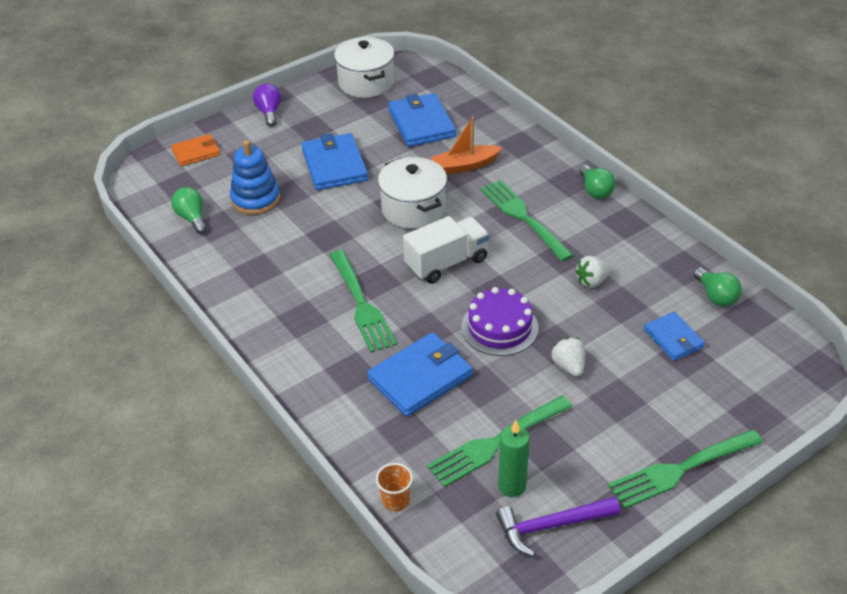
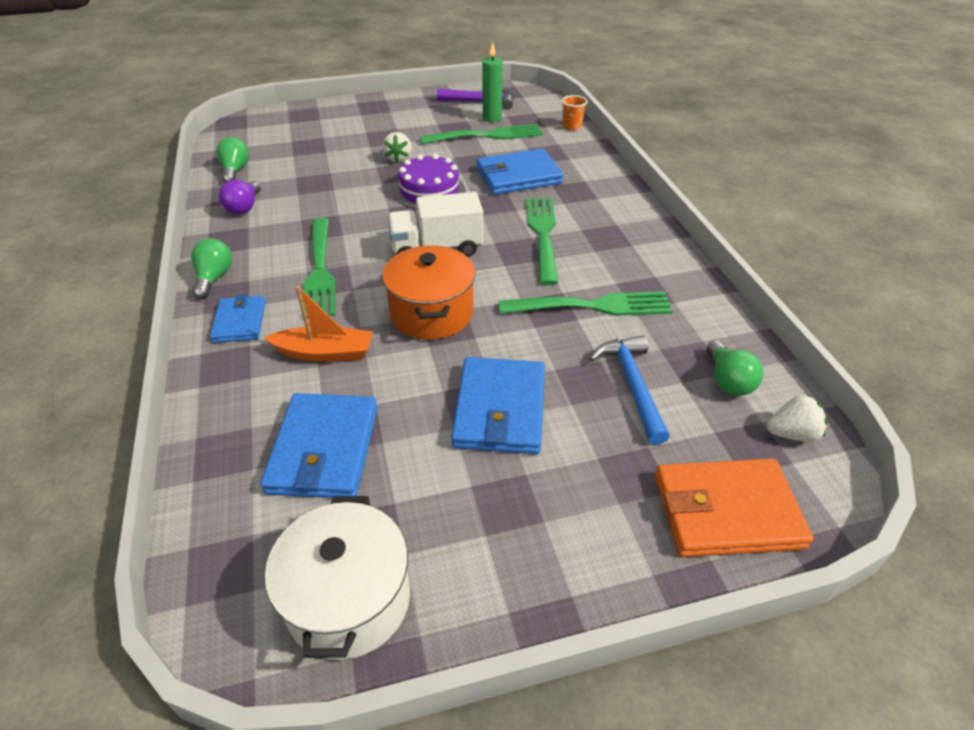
camera: 160 degrees left, 0 degrees up
orange wallet [171,134,220,166] -> orange wallet [655,459,813,557], size x1.64
blue stacking toy [230,140,280,215] -> blue hammer [590,335,670,445]
purple light bulb [253,84,281,127] -> purple light bulb moved to [219,180,261,214]
white pot [378,157,447,229] -> orange pot [382,245,475,340]
white strawberry [575,256,611,288] -> white strawberry moved to [767,395,827,442]
green fork [608,429,763,509] -> green fork moved to [499,291,673,316]
blue wallet [644,312,705,361] -> blue wallet moved to [210,294,266,343]

